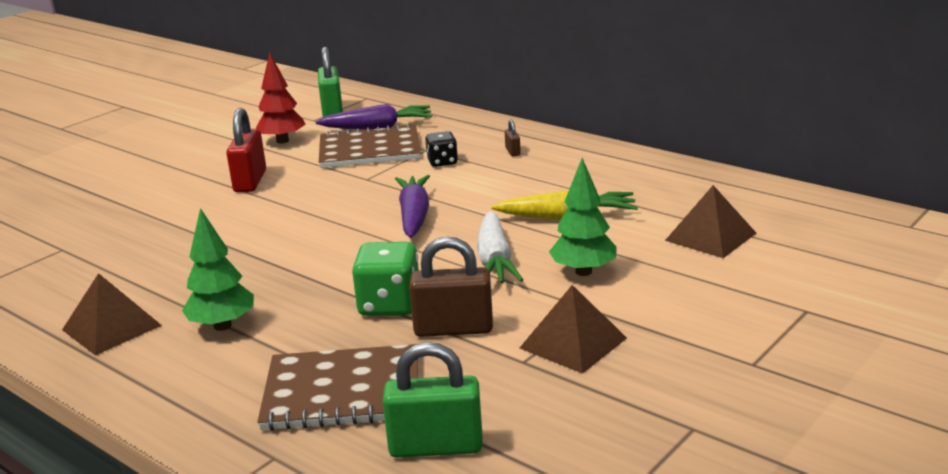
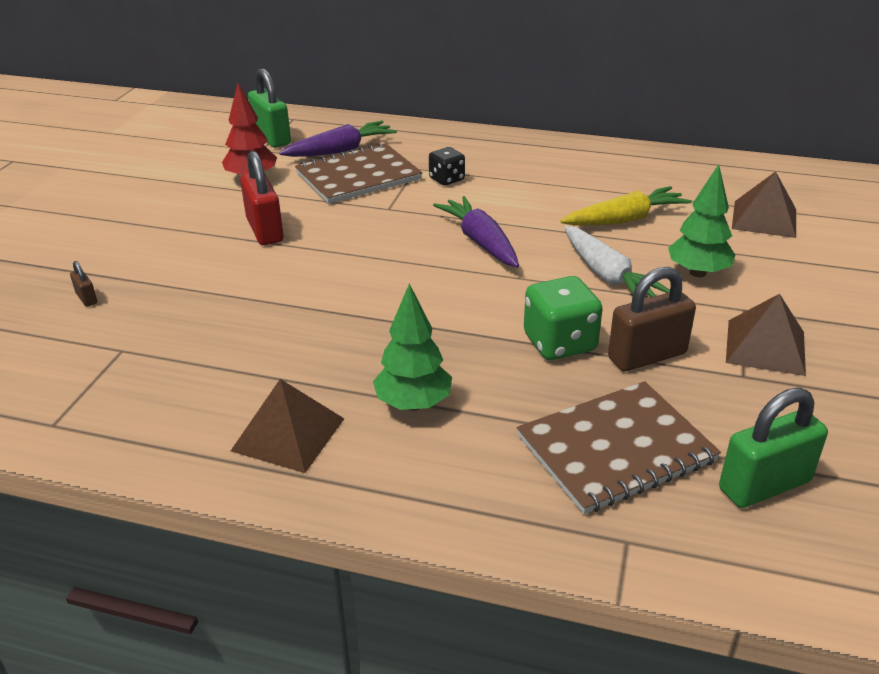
camera: 25 degrees left, 10 degrees up
brown padlock [505,120,521,156] -> brown padlock moved to [70,261,97,307]

